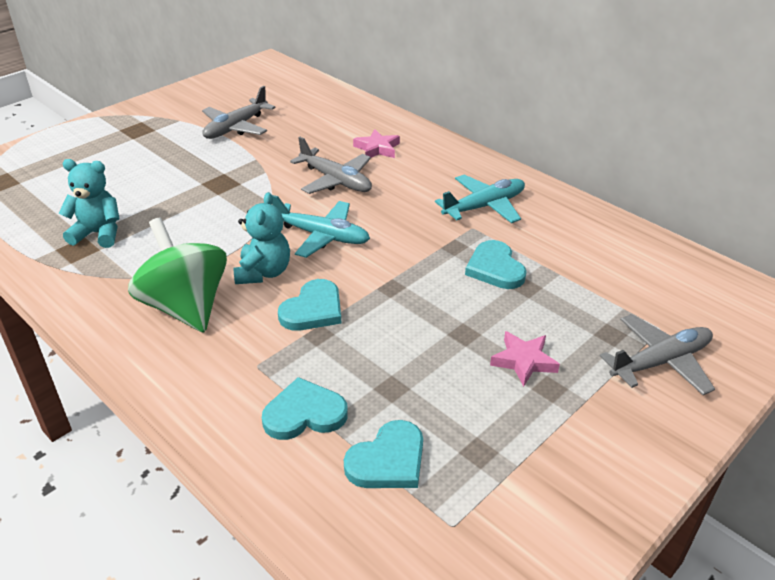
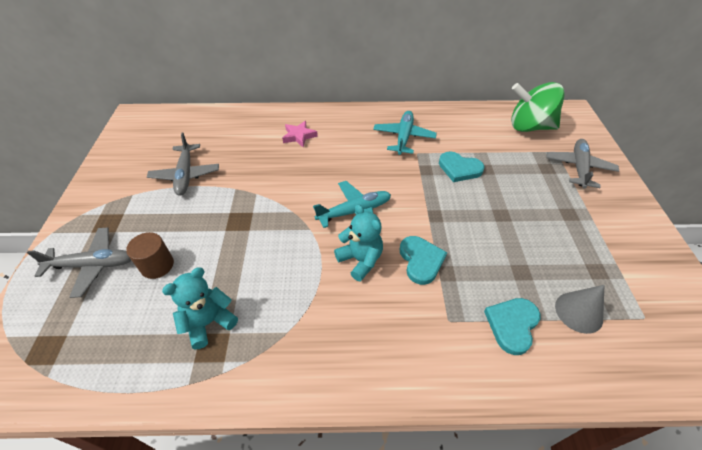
camera: 45 degrees left, 10 degrees up
green spinning top [128,218,227,333] -> green spinning top moved to [511,82,565,132]
grey plane [290,137,372,194] -> grey plane moved to [27,228,132,298]
turquoise heart [344,420,423,488] -> grey cone [555,285,604,334]
pink star [490,331,560,387] -> none
none -> brown cylinder [126,232,174,279]

